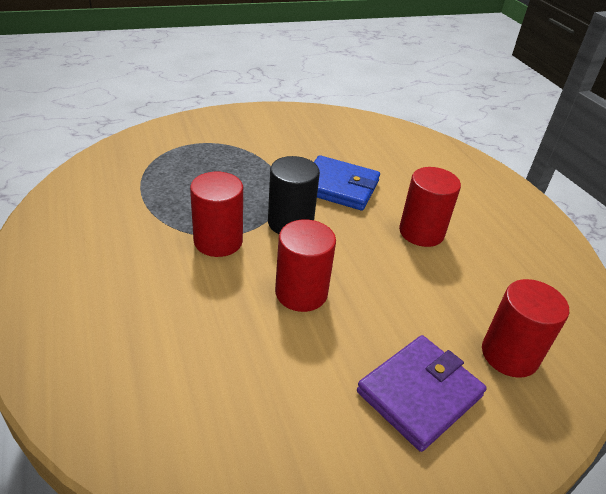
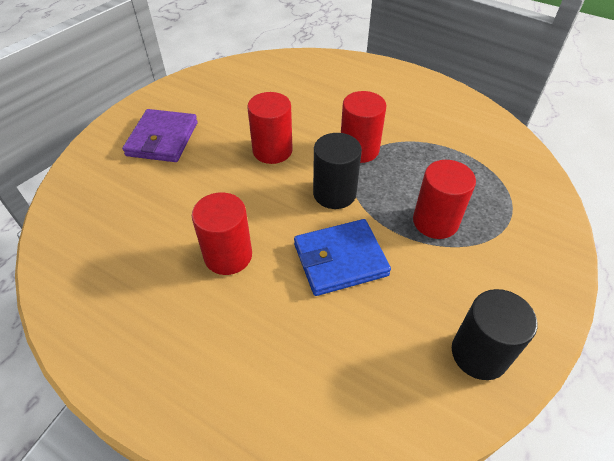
camera: 145 degrees right, 10 degrees up
red cylinder [482,279,569,378] -> red cylinder moved to [413,160,476,239]
none -> black cylinder [452,289,537,380]

